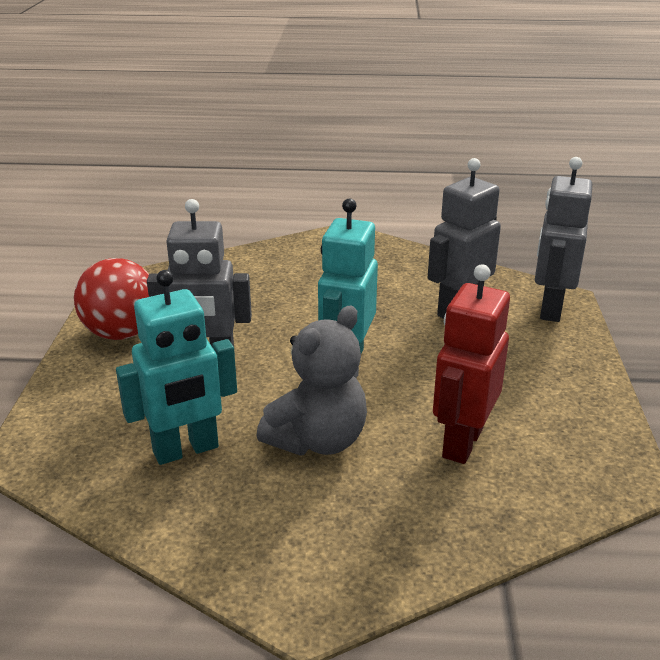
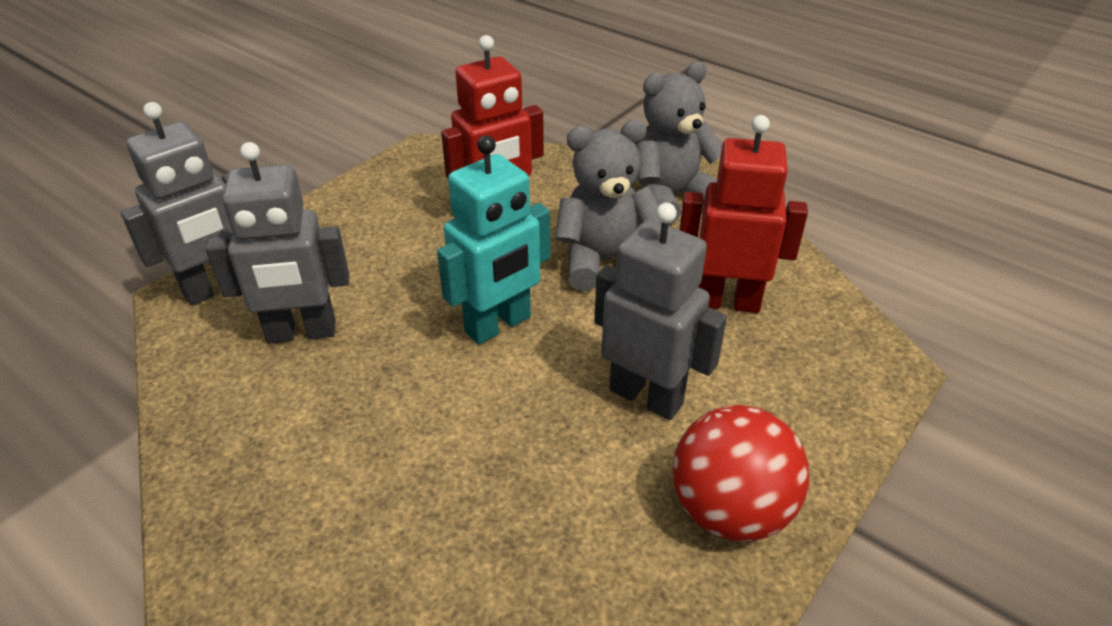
camera: 145 degrees left, 10 degrees up
turquoise robot [116,270,237,465] -> red robot [679,115,808,313]
none -> grey teddy bear [635,61,722,225]

